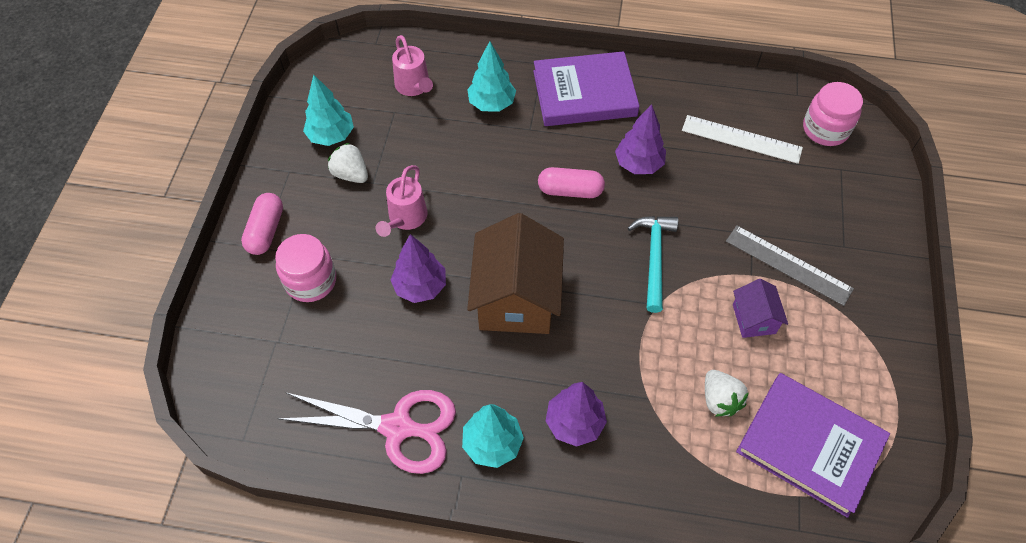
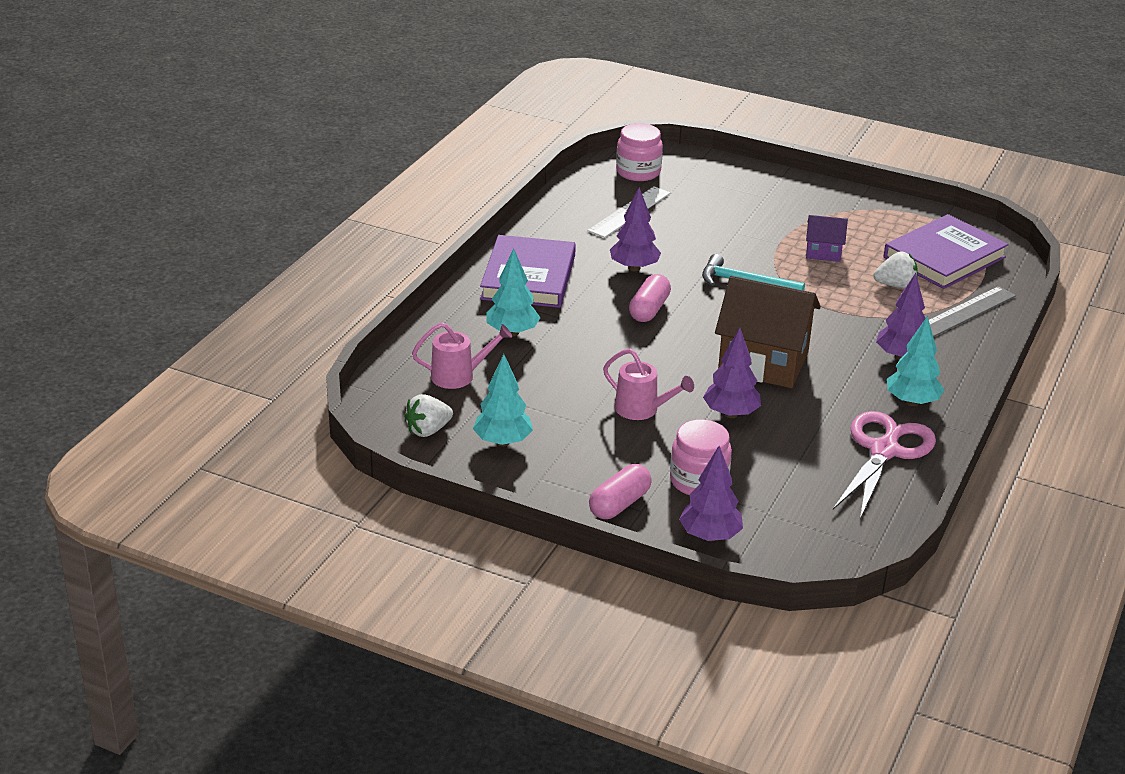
camera: 75 degrees left, 25 degrees down
pink capsule [241,193,283,255] -> pink capsule turned 75 degrees counterclockwise [589,464,652,519]
white strawberry [328,143,368,183] -> white strawberry moved to [404,394,453,437]
grey ruler [726,225,854,306] -> grey ruler moved to [929,286,1016,337]
none -> purple tree [679,446,743,541]

